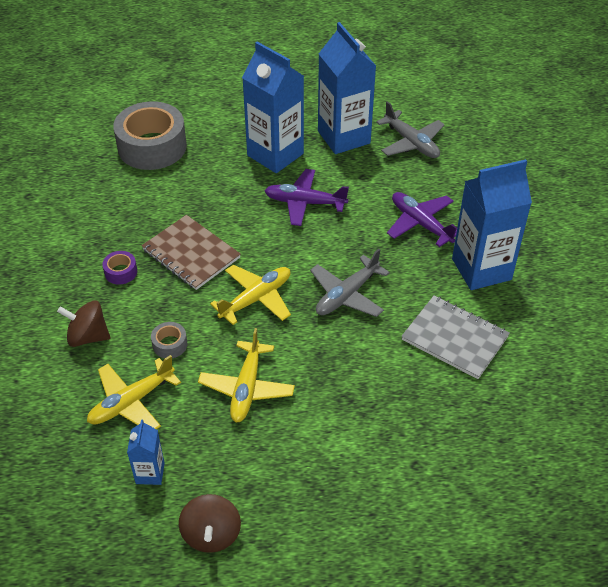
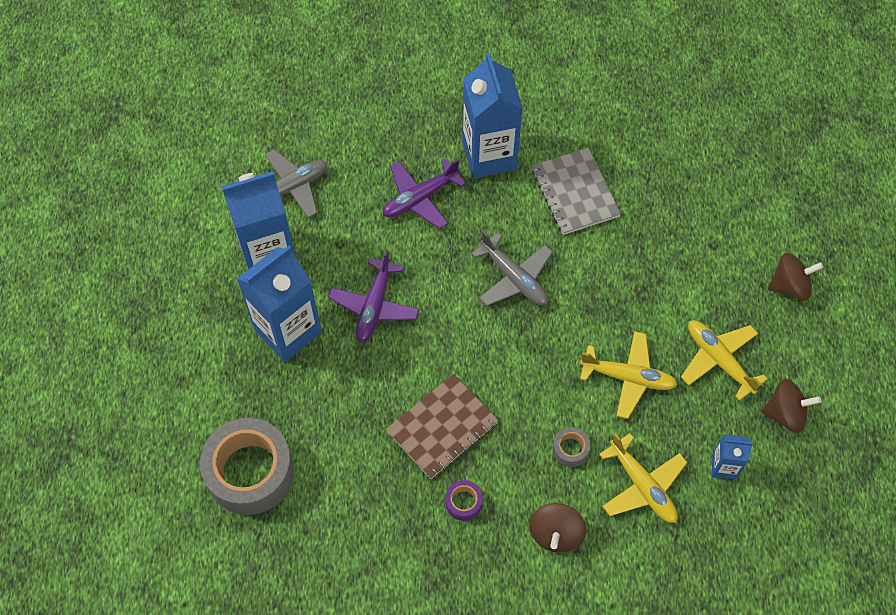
camera: 85 degrees left, 15 degrees up
yellow plane [210,265,291,325] -> yellow plane moved to [681,320,767,401]
grey notebook [401,295,510,379] -> grey notebook turned 60 degrees counterclockwise [532,148,621,235]
none -> brown spinning top [768,253,824,301]

